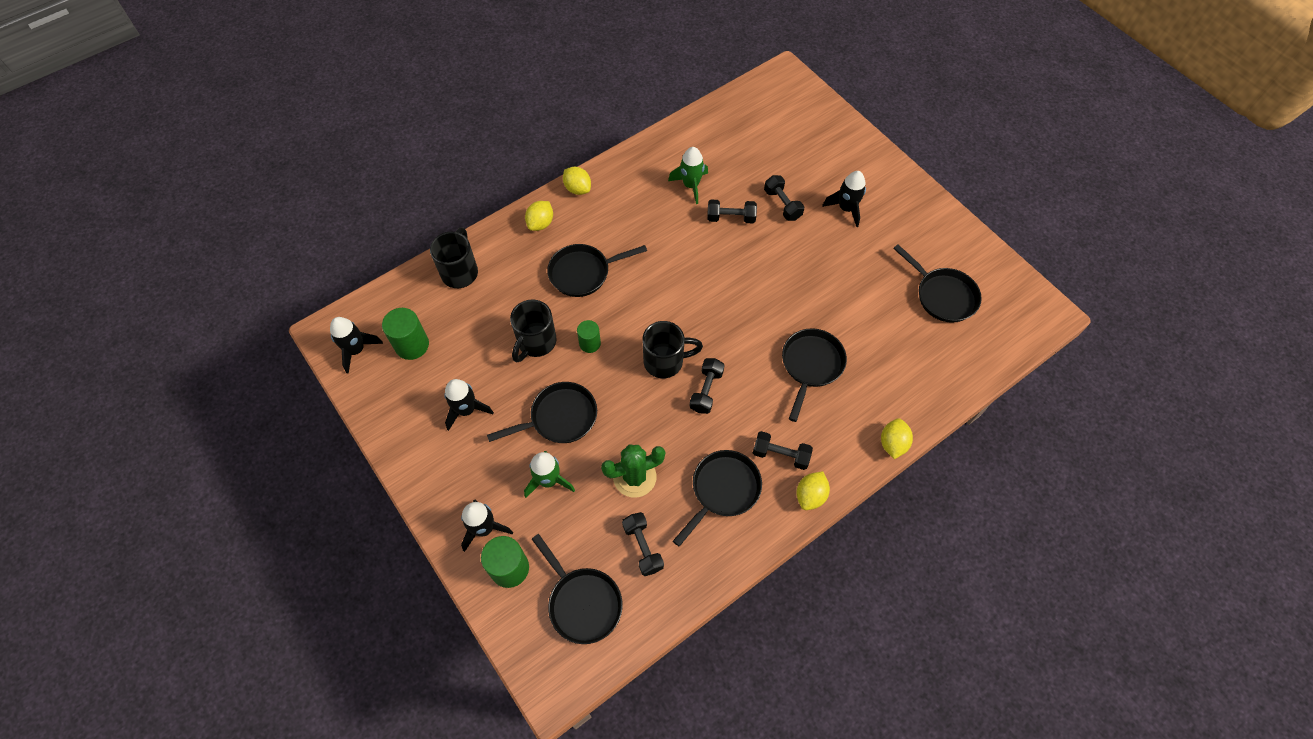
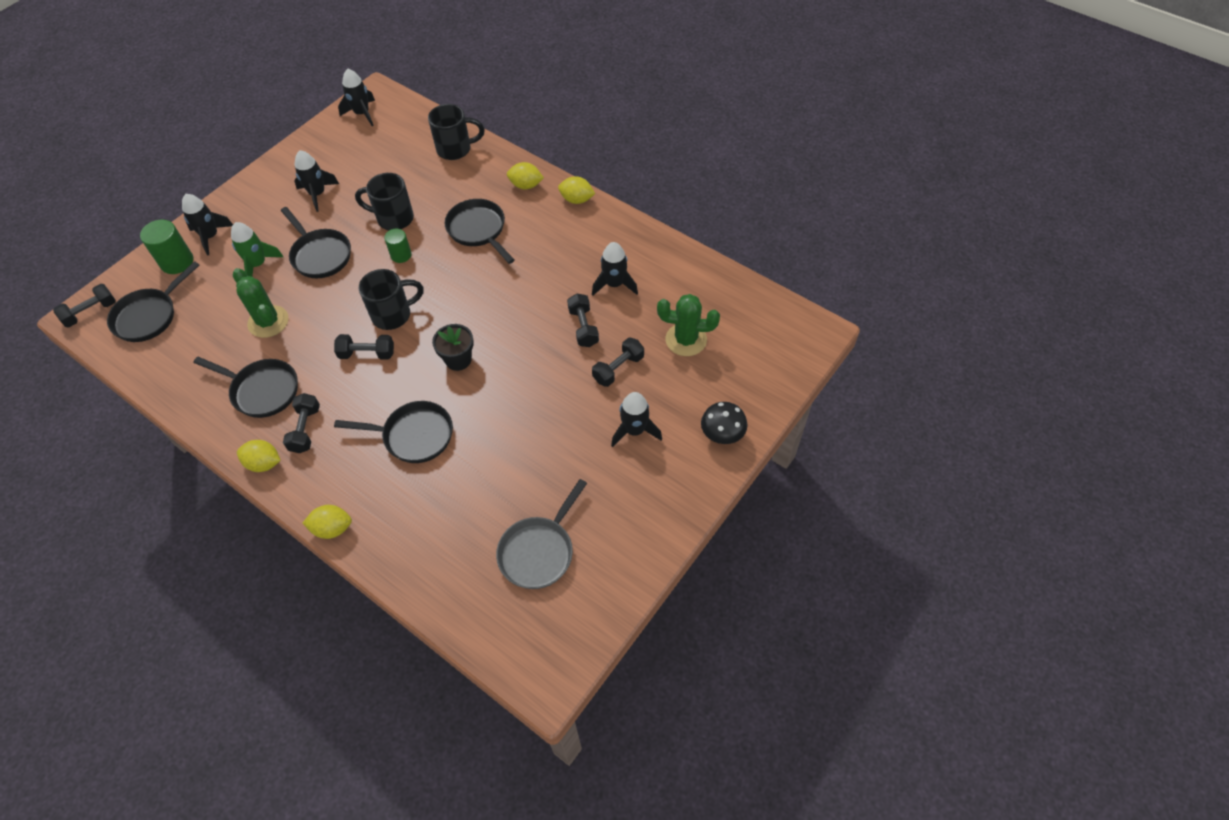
camera: 75 degrees right, 5 degrees down
green cylinder [382,308,429,360] -> none
yellow lemon [563,167,591,195] -> yellow lemon turned 75 degrees clockwise [558,176,595,204]
black dumbbell [622,512,664,576] -> black dumbbell moved to [53,284,116,327]
black mug [642,321,703,379] -> black mug turned 90 degrees counterclockwise [359,269,424,330]
green rocket [668,147,708,204] -> black rocket [592,242,638,296]
black pan [893,244,982,323] -> grey pan [496,479,587,589]
none -> black flower pot [432,324,474,371]
none -> green cactus [657,294,720,356]
none -> black mushroom [701,402,747,444]

